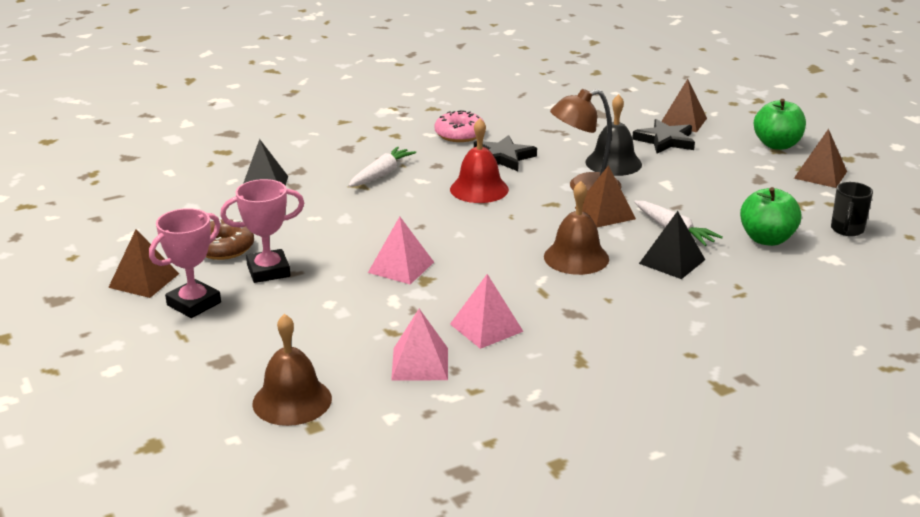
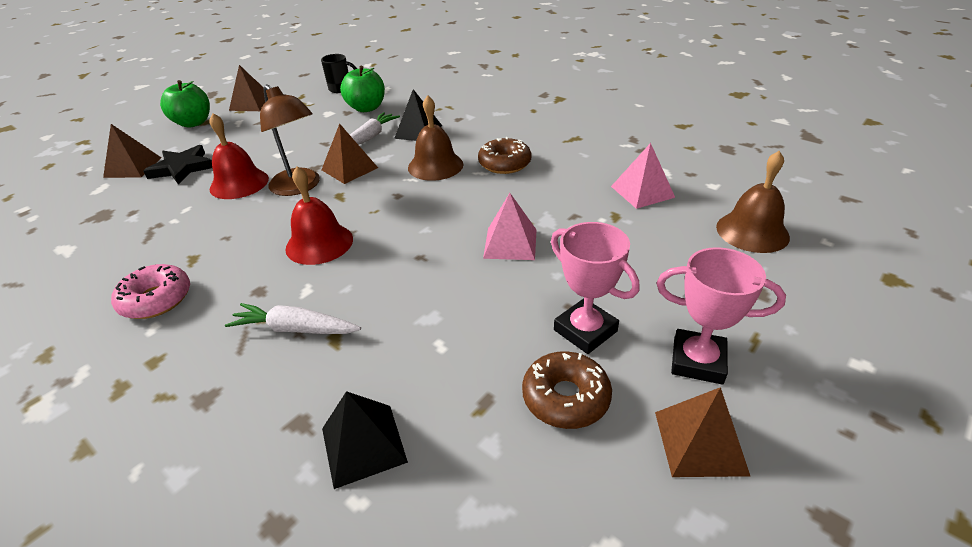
camera: 110 degrees left, 10 degrees up
pink pyramid [450,274,524,349] -> none
black star [474,135,537,171] -> none
black bell [585,94,642,176] -> red bell [209,113,269,199]
none -> brown donut [478,137,532,174]

